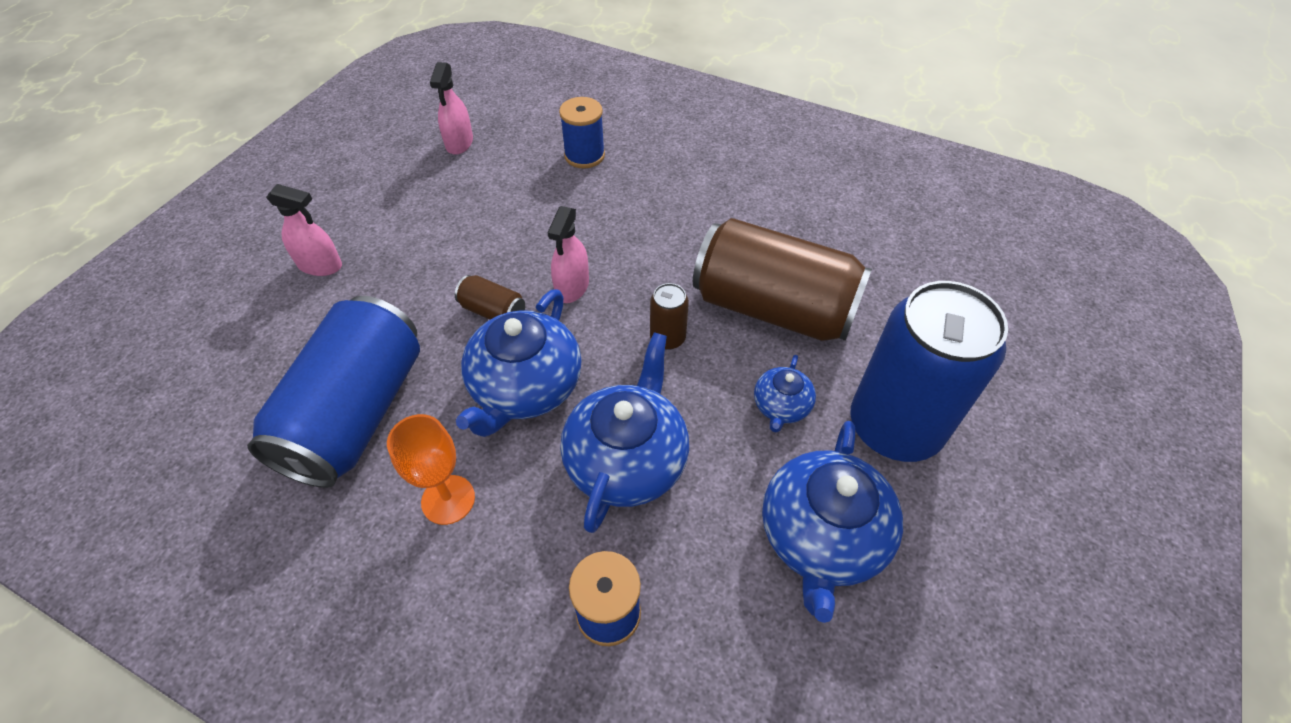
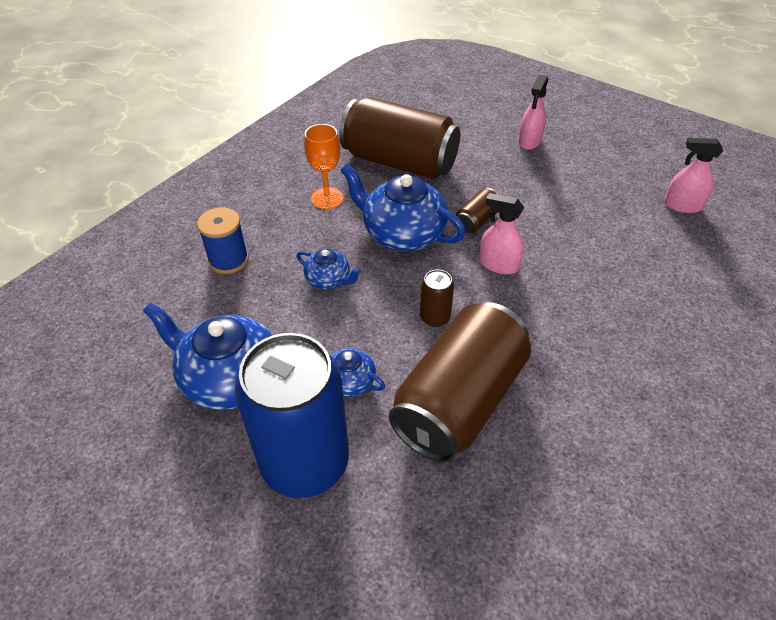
camera: 100 degrees right, 5 degrees down
blue can [247,296,420,488] -> brown can [339,97,460,179]
blue spool [559,97,605,168] -> none
blue teapot [561,332,689,533] -> blue teapot [296,249,362,290], size x0.51

